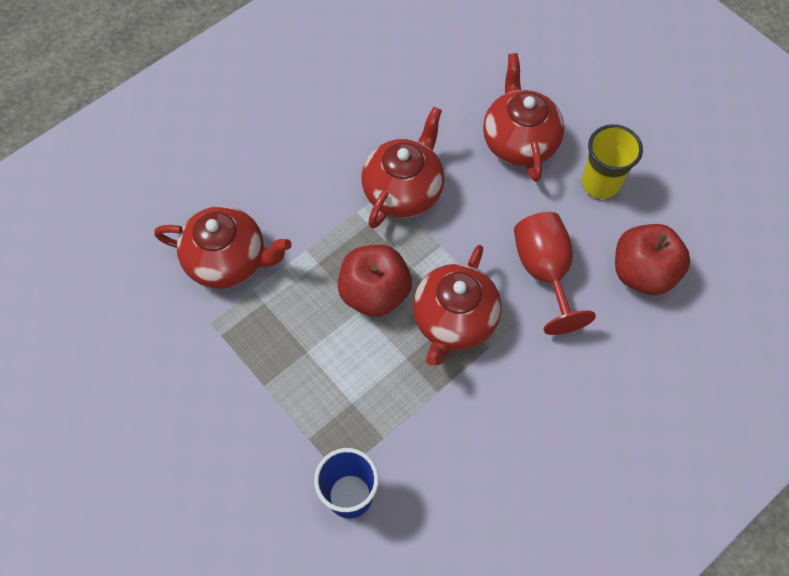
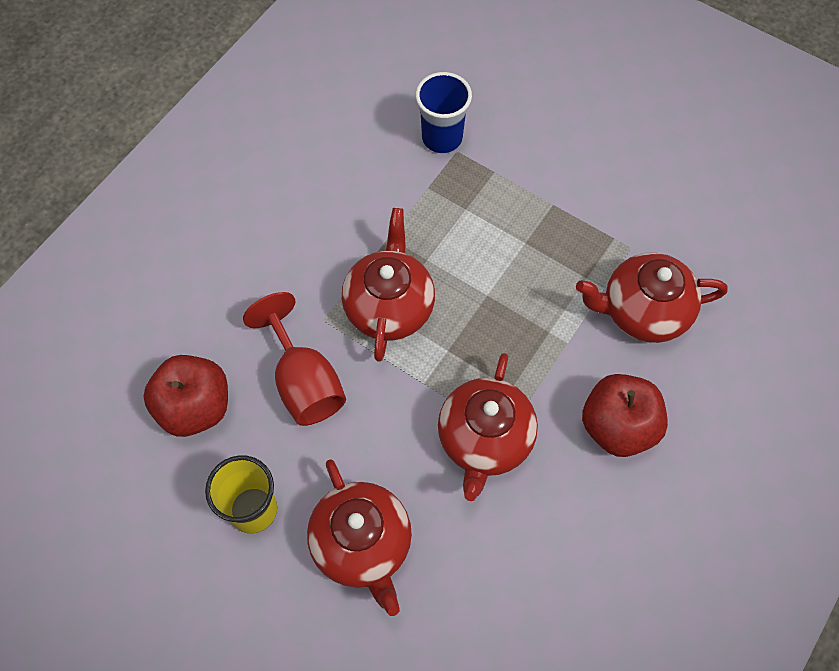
camera: 165 degrees right, 0 degrees up
red apple [338,245,412,317] -> red apple moved to [582,374,668,457]

